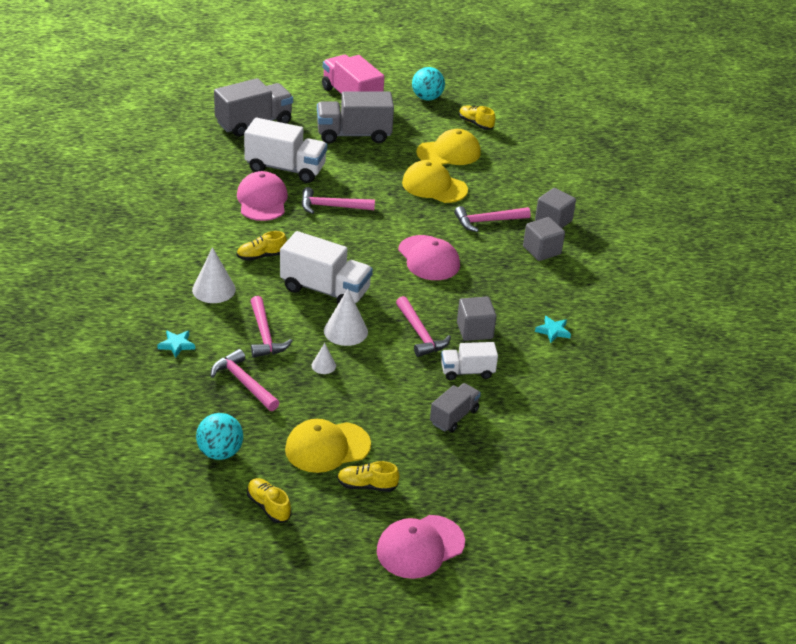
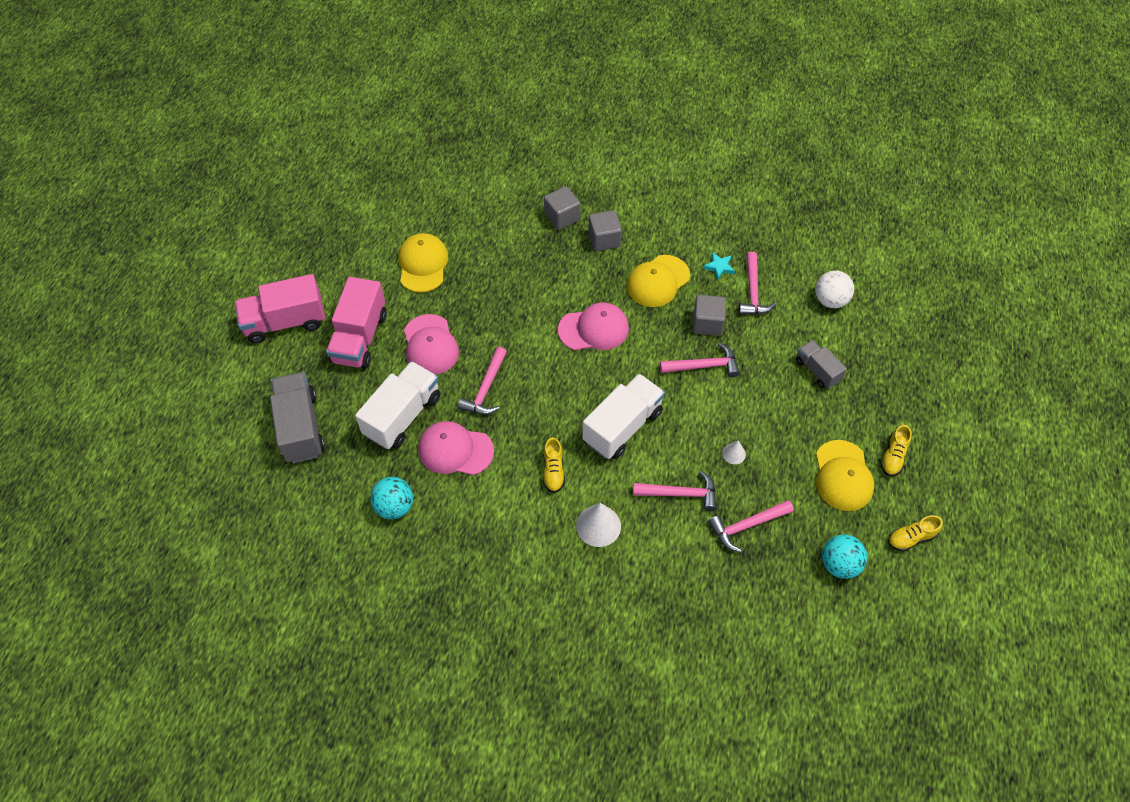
camera: 70 degrees left, 20 degrees up
turquoise star [157,330,195,358] -> none
grey truck [317,92,394,144] -> pink truck [326,277,387,369]
white cone [324,289,368,346] -> none
pink cap [377,515,465,579] -> pink cap moved to [404,314,459,375]
yellow cap [402,160,468,203] -> yellow cap moved to [627,255,690,307]
turquoise ball [412,67,445,100] -> turquoise ball moved to [370,477,413,519]
white truck [441,342,498,380] -> none
pink hammer [454,206,531,232] -> pink hammer moved to [738,252,776,315]
yellow shoe [459,105,495,130] -> none
none -> white ball [815,270,854,308]

